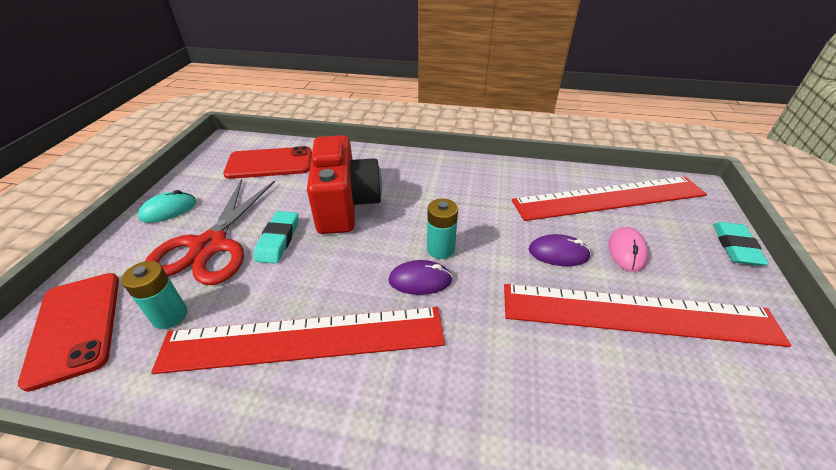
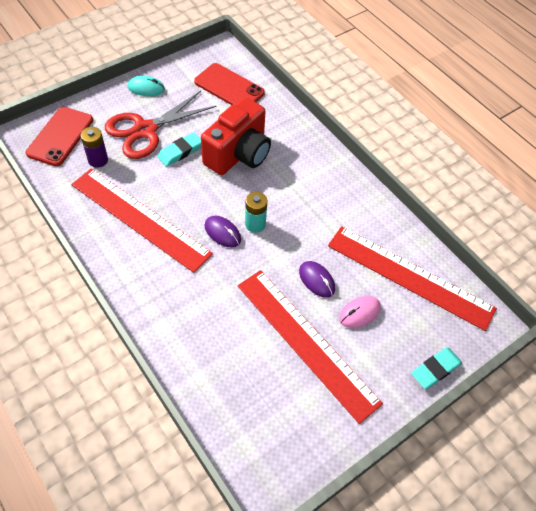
camera: 40 degrees right, 15 degrees up
turquoise battery [121,261,187,329] -> purple battery [80,127,108,168]

